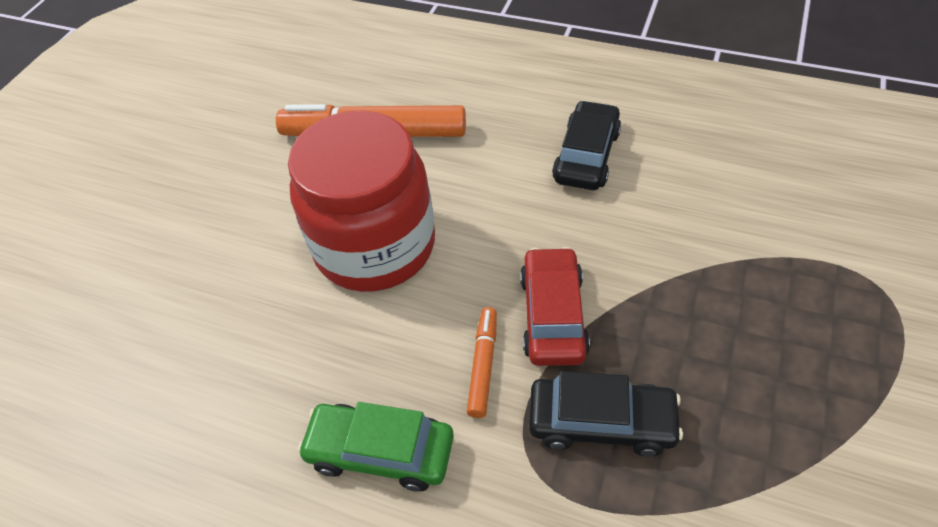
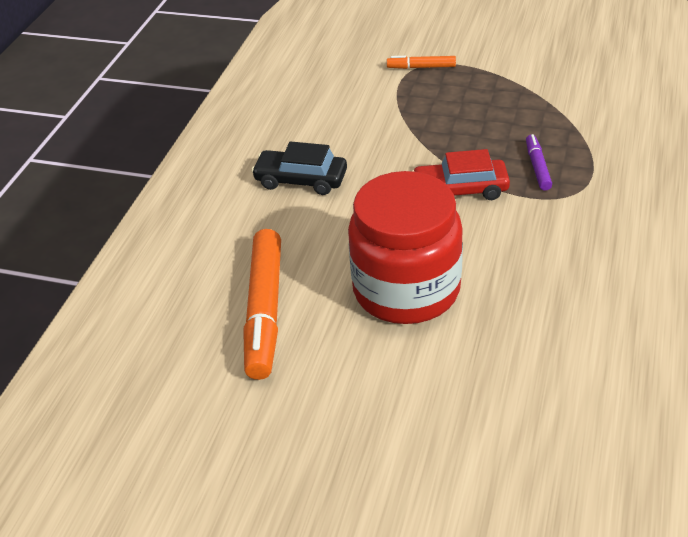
camera: 95 degrees left, 10 degrees down
green car [297,402,454,492] -> none
orange marker [467,307,497,418] -> orange marker moved to [387,56,456,69]
black car [529,371,683,457] -> purple marker [526,134,552,191]

